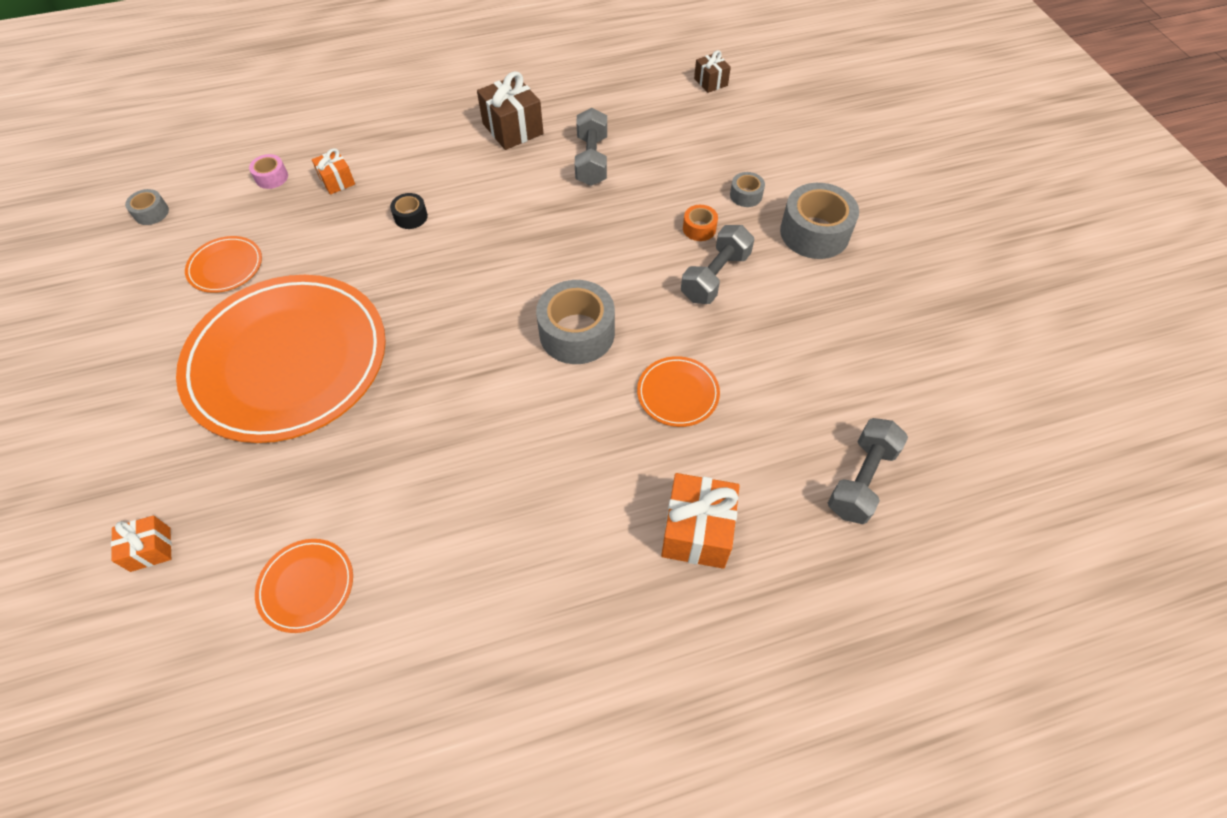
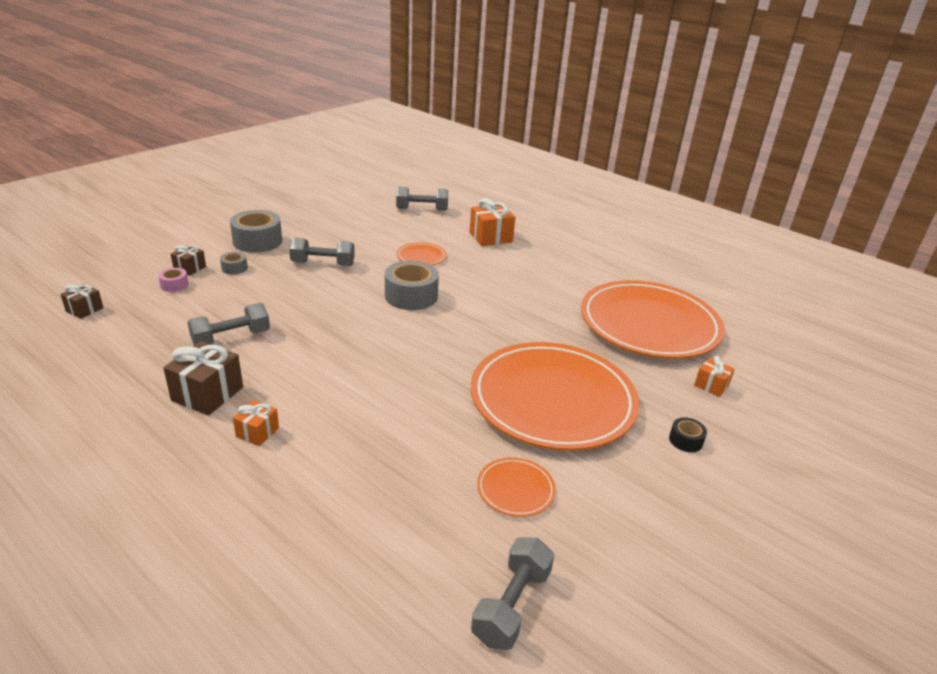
camera: 125 degrees left, 25 degrees down
grey tape [125,189,169,225] -> grey dumbbell [471,537,554,650]
pink tape [249,154,288,189] -> pink tape moved to [158,268,189,292]
orange plate [255,539,353,633] -> orange plate [581,280,725,359], size x2.49
orange gift [312,148,355,195] -> orange gift moved to [233,400,279,446]
black tape [390,193,428,229] -> black tape moved to [669,417,707,452]
orange tape [683,205,718,241] -> none
none -> brown gift [171,245,206,276]

